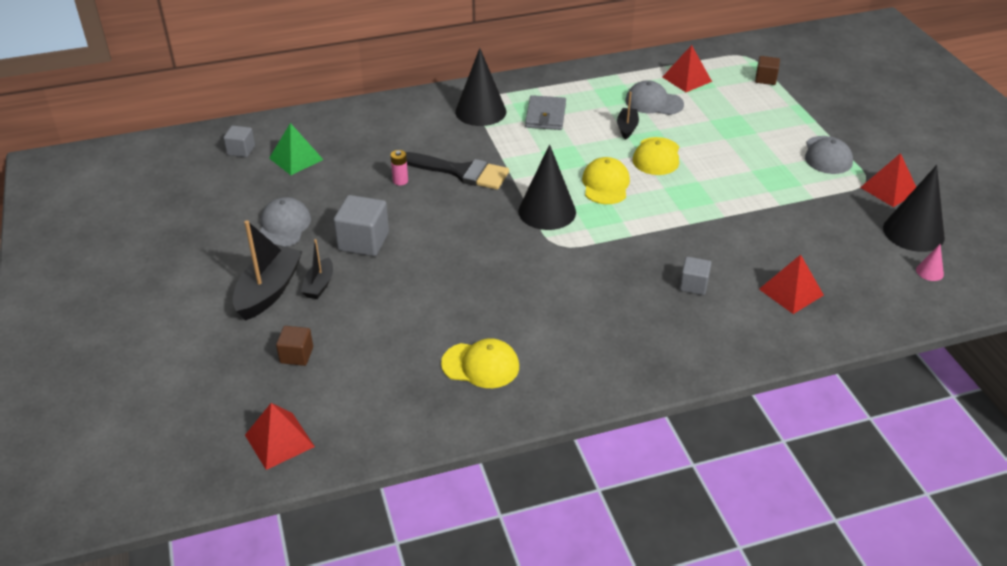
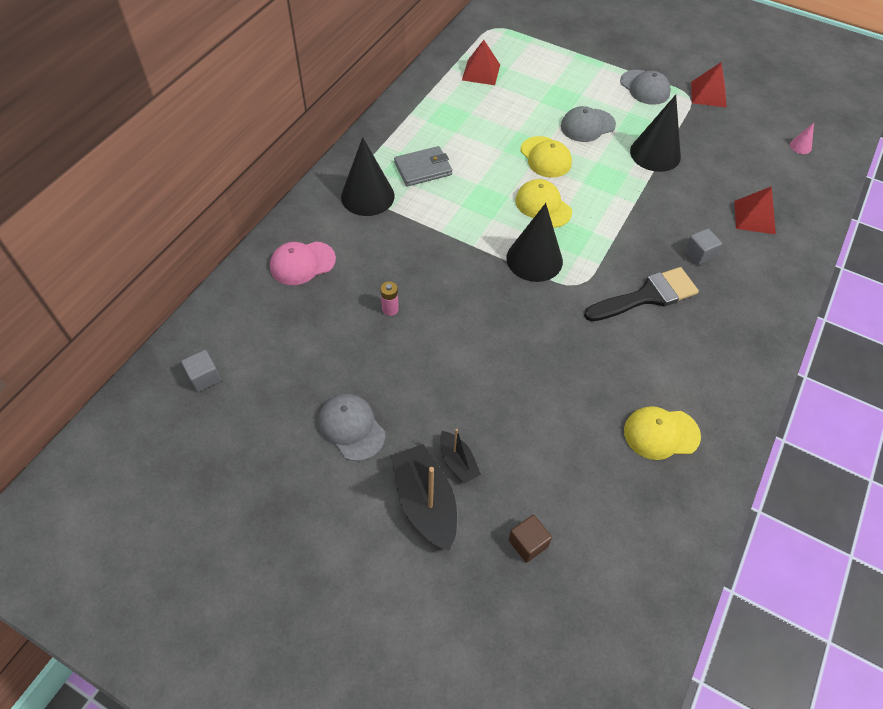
camera: 45 degrees left, 15 degrees up
red pyramid [245,403,315,470] -> none
green pyramid [269,123,323,175] -> none
grey cube [333,195,389,256] -> none
black brush [406,152,509,190] -> black brush moved to [584,267,699,321]
yellow cap [441,338,519,388] -> yellow cap turned 150 degrees counterclockwise [624,406,701,460]
grey wallet [525,95,566,130] -> grey wallet turned 75 degrees counterclockwise [394,146,452,187]
black boat [617,91,639,140] -> none
grey cap [625,80,684,115] -> grey cap moved to [561,106,616,142]
brown cube [755,56,780,85] -> none
black cone [883,165,945,252] -> black cone moved to [630,95,681,172]
none -> pink cap [270,241,336,285]

